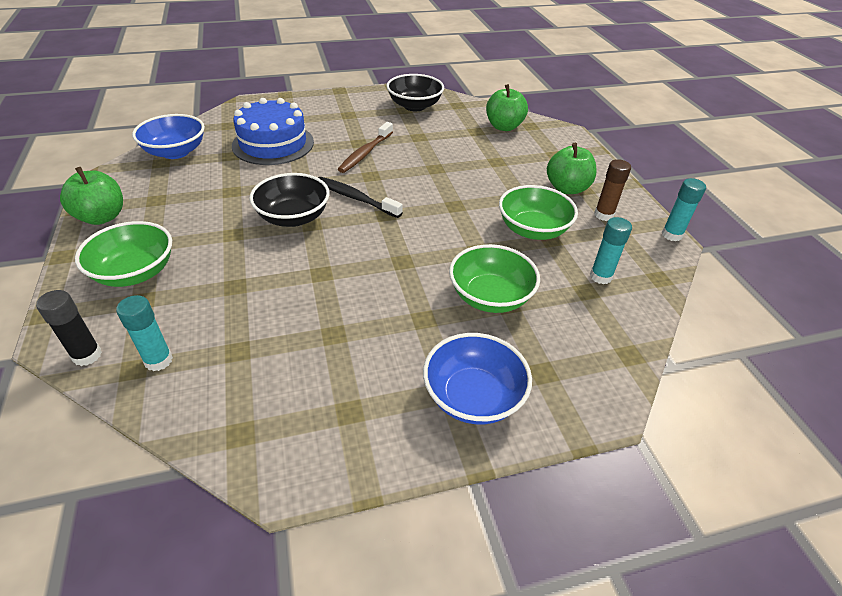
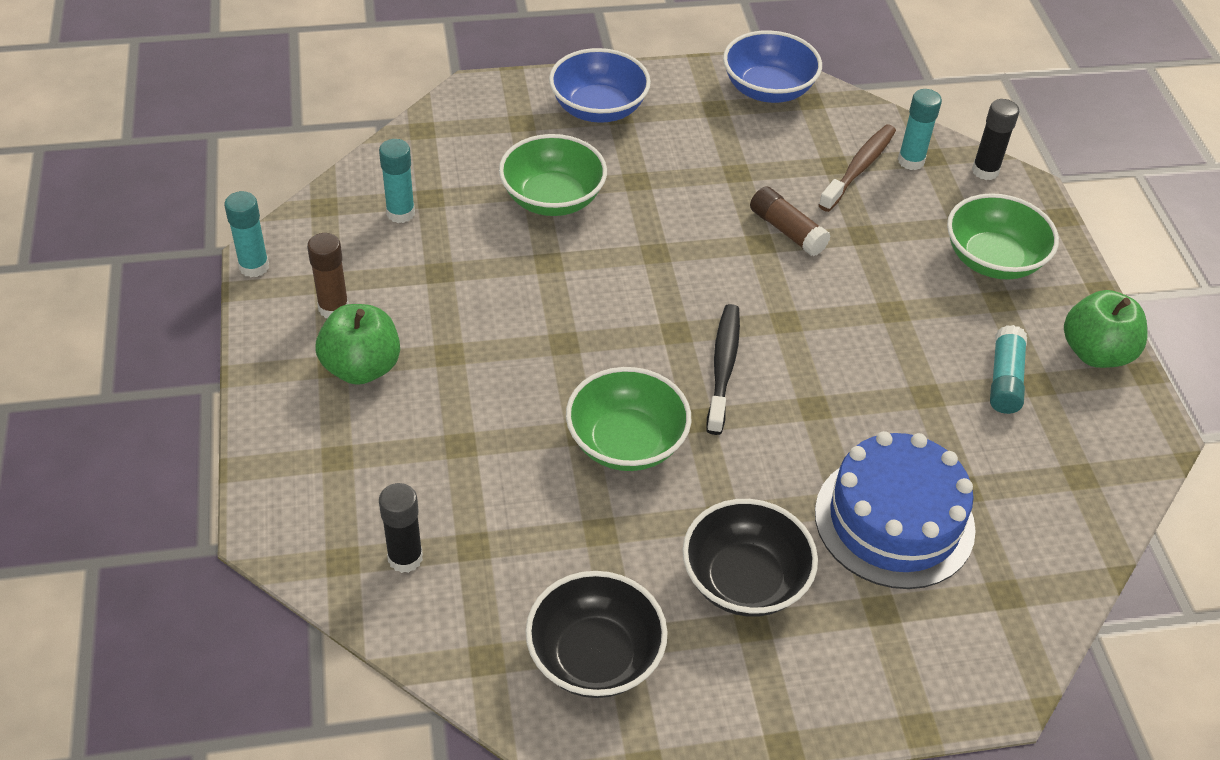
camera: 175 degrees left, 5 degrees up
blue bowl [132,114,205,159] -> blue bowl moved to [723,30,822,103]
black bowl [249,173,330,227] -> black bowl moved to [682,499,818,617]
black toothbrush [318,177,403,218] -> black toothbrush turned 120 degrees counterclockwise [706,304,740,435]
brown toothbrush [338,122,393,173] -> brown toothbrush moved to [819,125,896,212]
green apple [486,84,528,131] -> black glue stick [379,483,423,573]
green bowl [499,185,578,240] -> green bowl moved to [566,367,691,471]
none -> brown glue stick [750,186,831,257]
none -> turquoise glue stick [990,325,1027,414]

